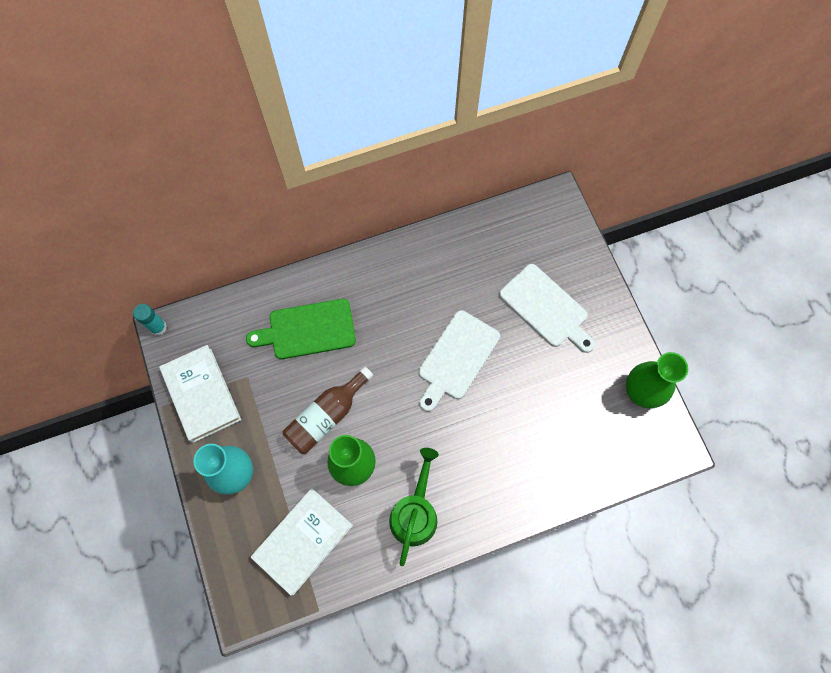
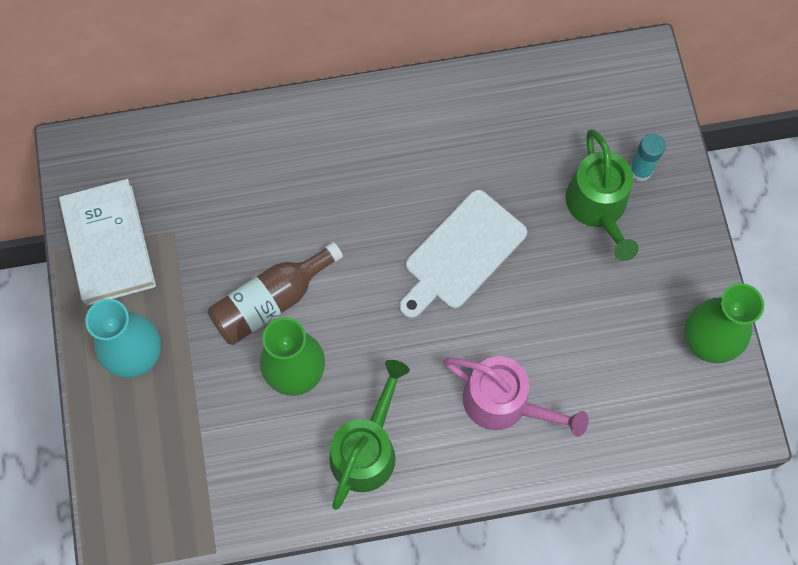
camera: 10 degrees right, 0 degrees up
turquoise glue stick [133,304,167,335] -> turquoise glue stick moved to [630,133,666,182]
green cutting board [246,299,356,359] -> none
white book [251,488,353,596] -> none
white cutting board [499,264,595,353] -> green watering can [566,129,639,261]
none -> pink watering can [443,356,589,437]

